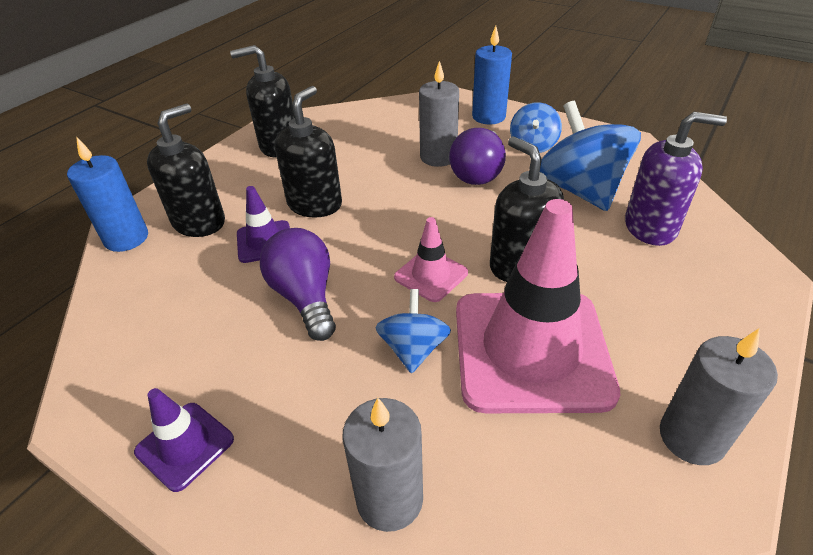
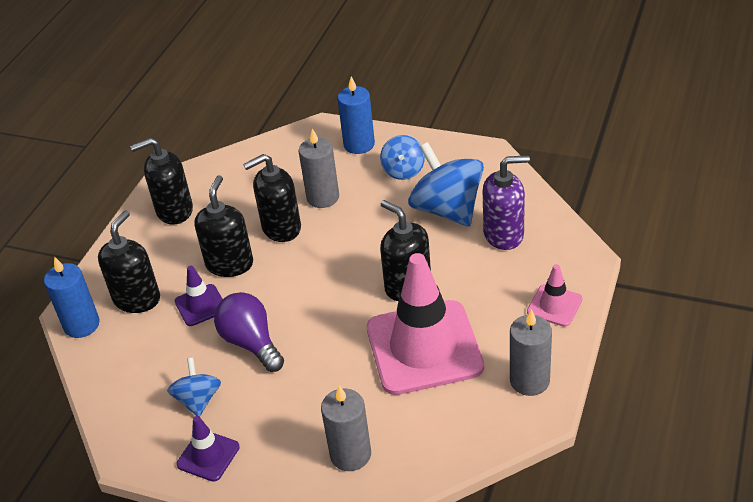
camera: 10 degrees left, 0 degrees up
blue spinning top [375,289,451,374] -> blue spinning top moved to [167,358,221,417]
pink traffic cone [394,217,468,302] -> pink traffic cone moved to [527,264,582,327]
purple light bulb [449,128,506,185] -> none
none -> black soap dispenser [243,154,301,242]

